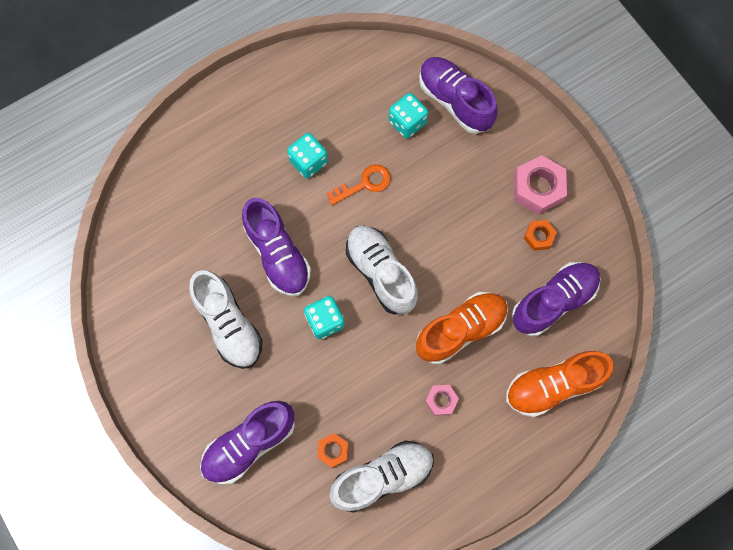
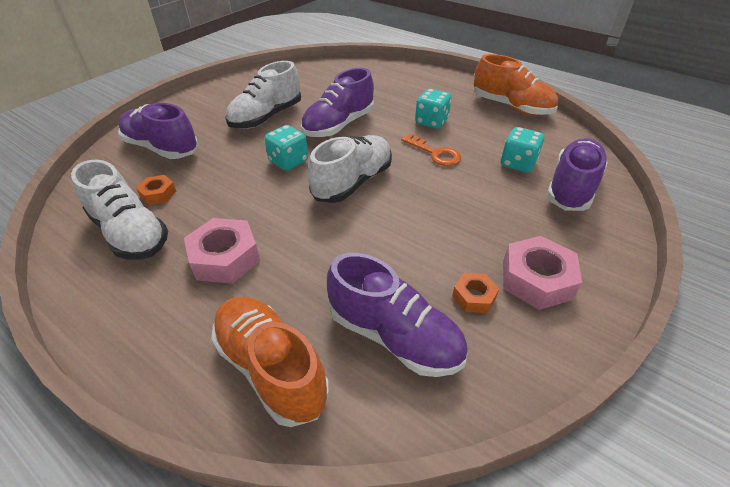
camera: 70 degrees right, 30 degrees down
orange shoe [416,292,508,364] -> orange shoe moved to [474,54,558,116]
pink nut [425,385,459,416] -> pink nut [184,218,260,284], size x1.79

